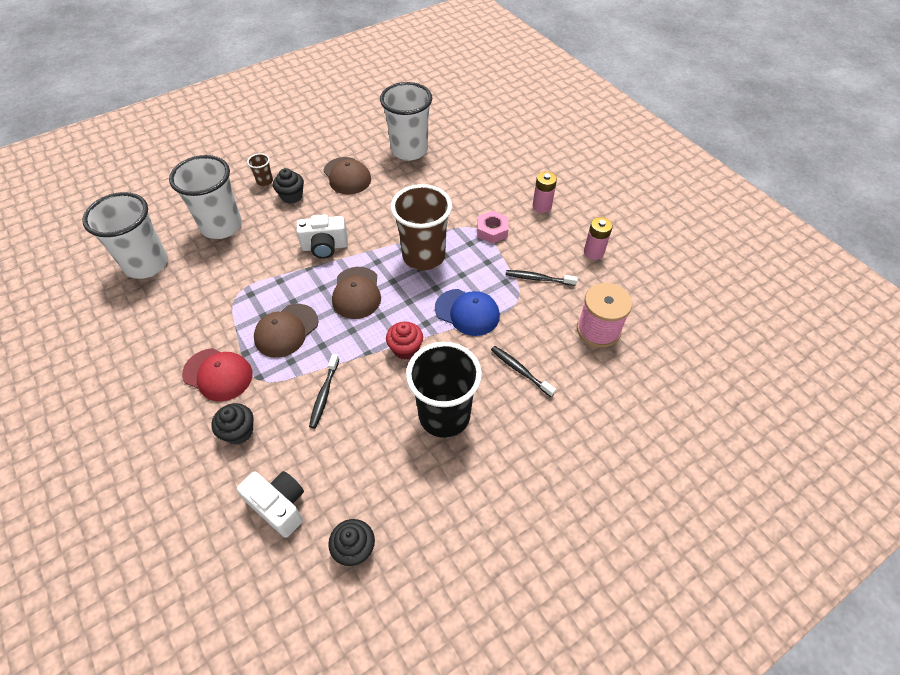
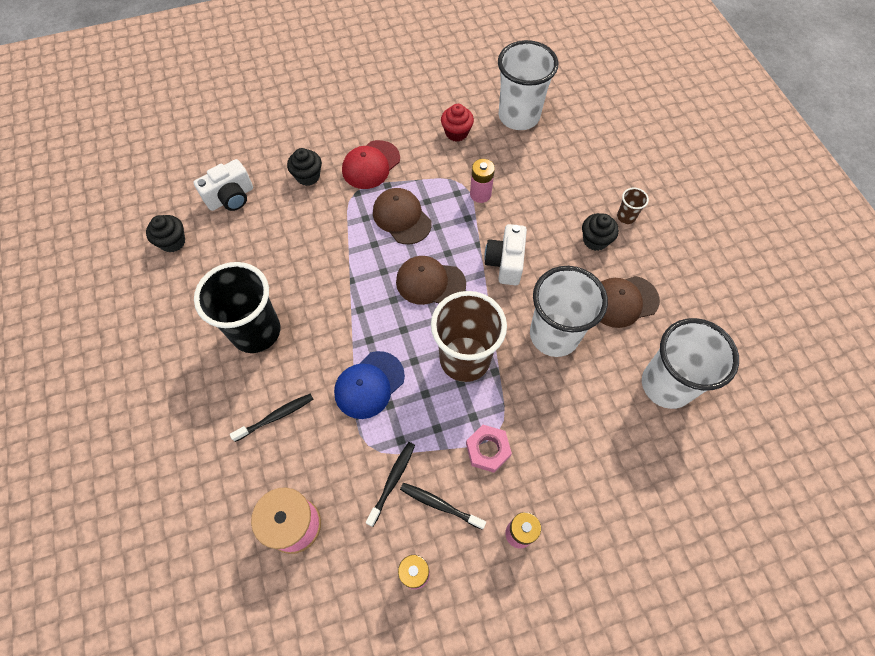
camera: 105 degrees right, 10 degrees up
white cup [169,155,242,239] -> white cup moved to [530,266,608,357]
black toothbrush [309,354,339,428] -> black toothbrush moved to [400,483,486,530]
red cupcake [386,322,423,360] -> red cupcake moved to [441,104,474,142]
none -> pink battery [470,159,495,203]

